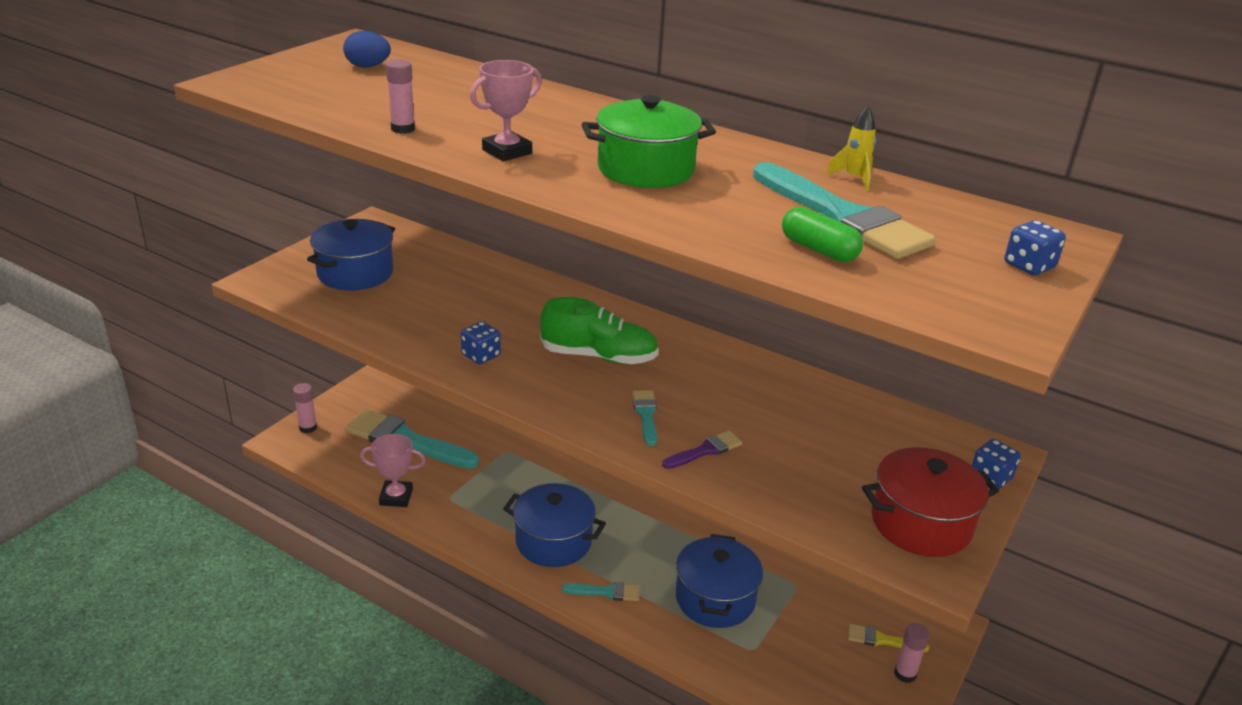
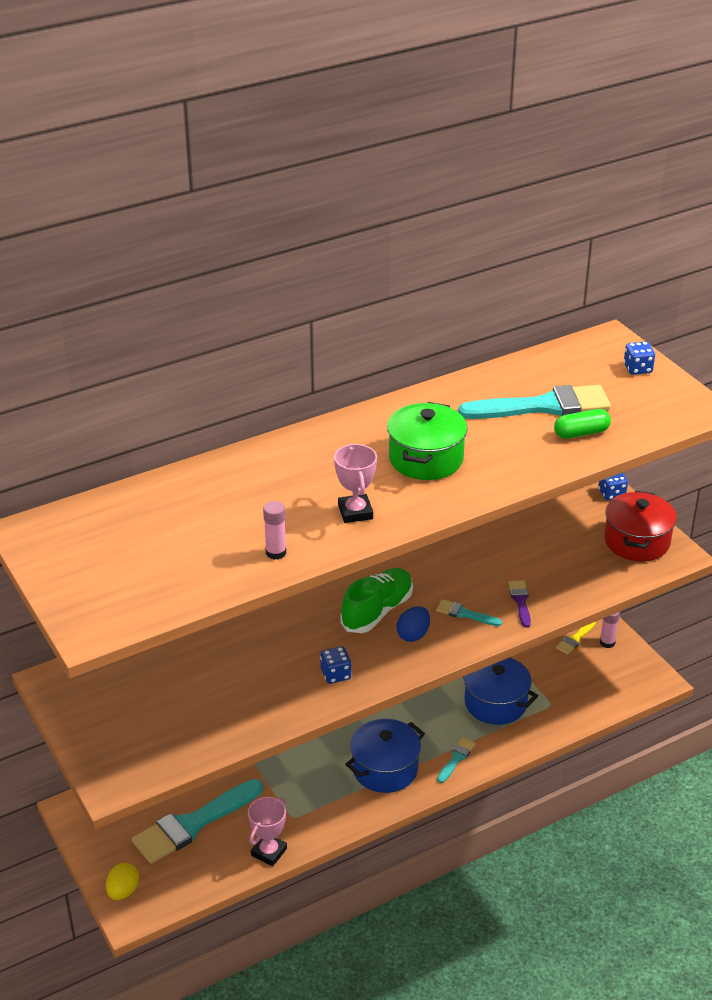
camera: 60 degrees left, 5 degrees up
pink glue stick [293,383,317,433] -> yellow egg [106,863,139,900]
blue pot [307,219,395,291] -> none
blue egg [343,31,391,68] -> blue egg moved to [396,606,430,642]
yellow rocket [826,106,876,191] -> none

